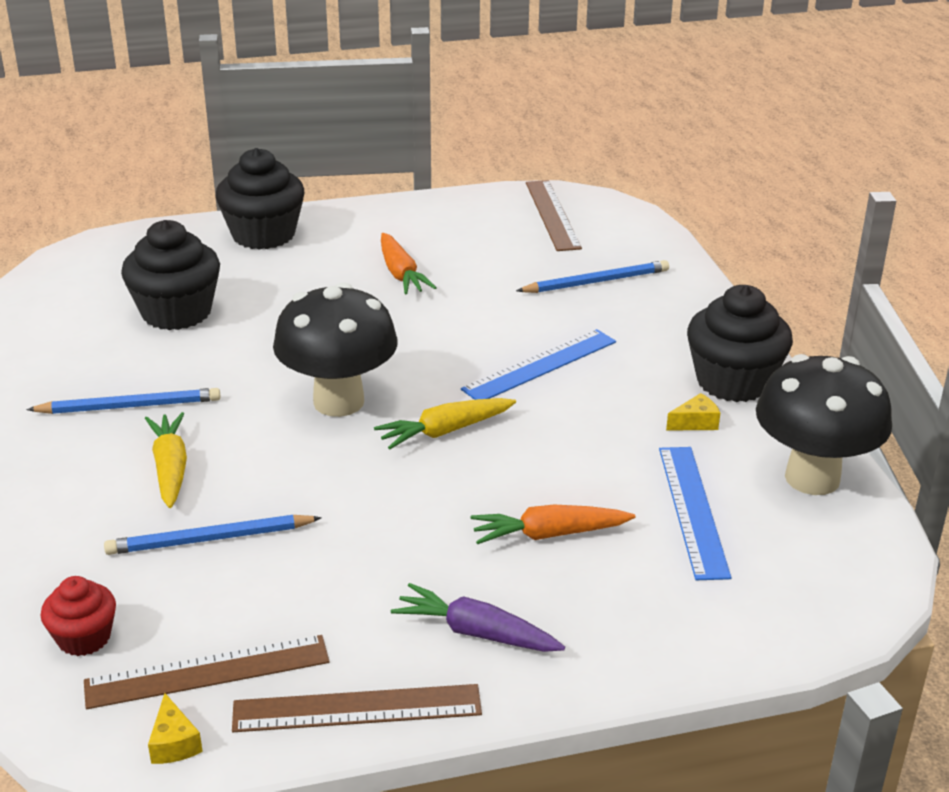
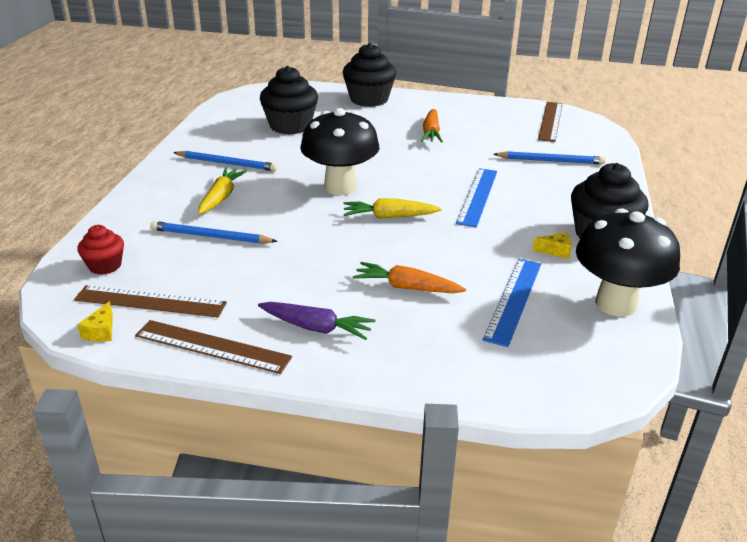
camera: 25 degrees right, 0 degrees up
purple carrot [391,583,565,652] -> purple carrot turned 150 degrees clockwise [258,302,376,340]
blue ruler [461,329,616,400] -> blue ruler turned 60 degrees counterclockwise [456,168,497,227]

